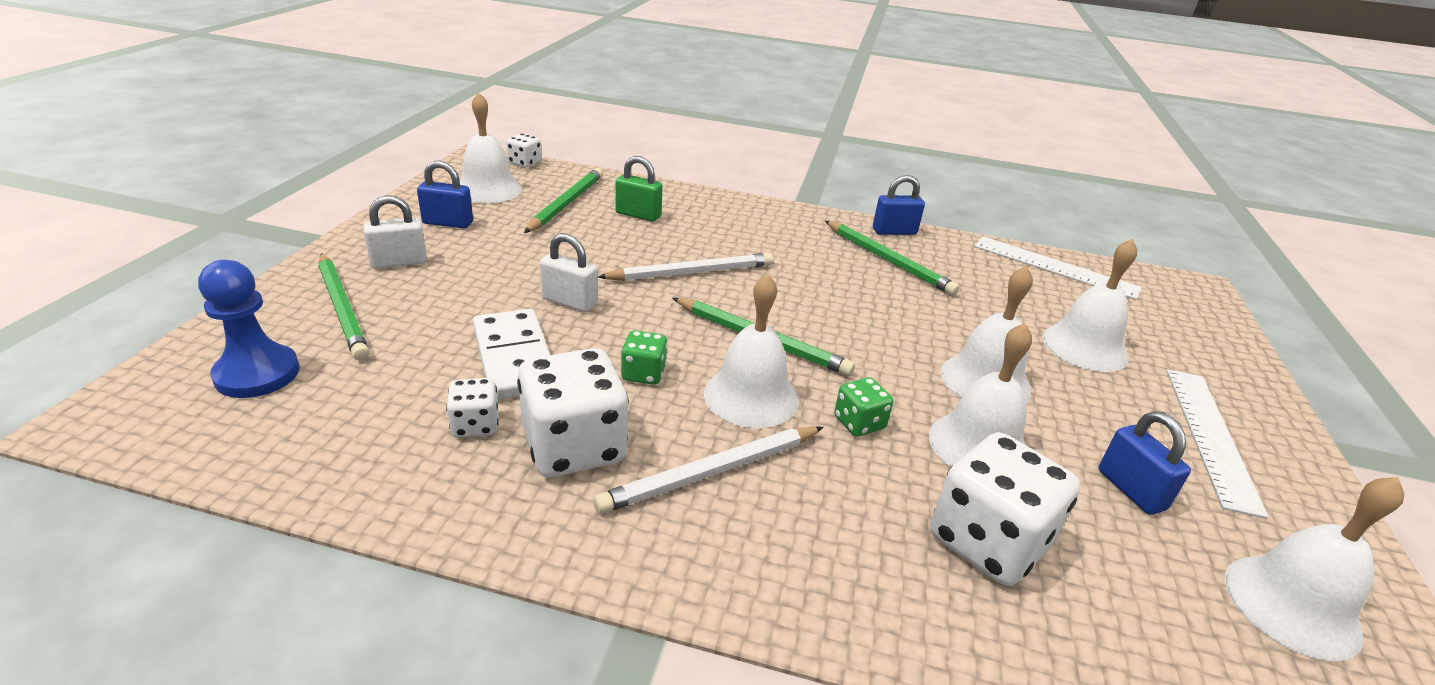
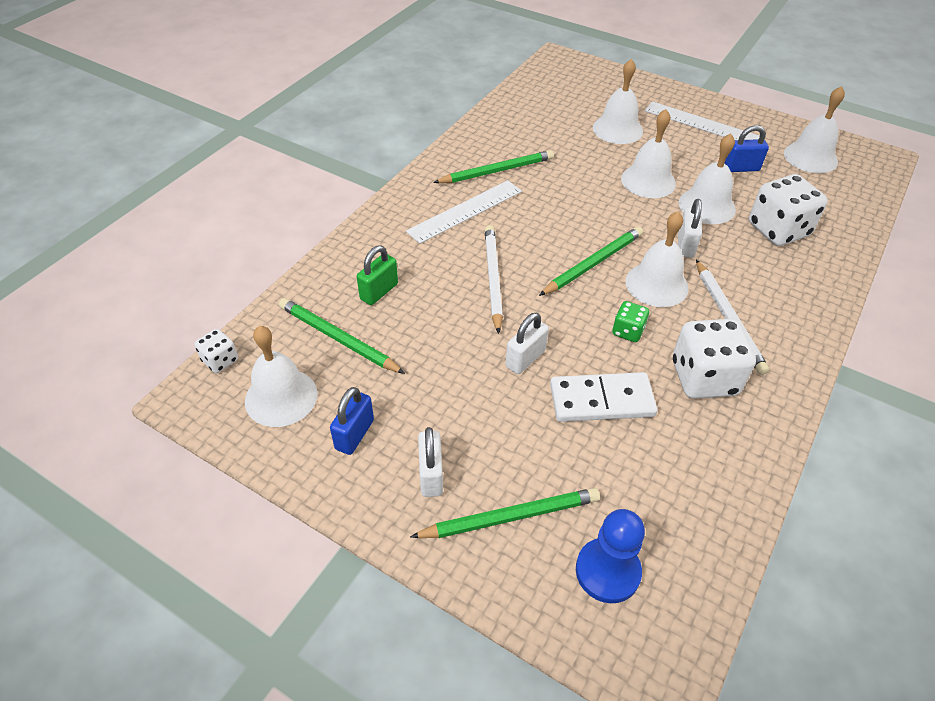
camera: 70 degrees left, 15 degrees up
white dice [446,378,498,438] -> none
green dice [834,377,893,437] -> white padlock [678,199,702,258]
blue padlock [873,175,925,235] -> none
white ruler [974,236,1142,300] -> white ruler moved to [406,180,522,244]

